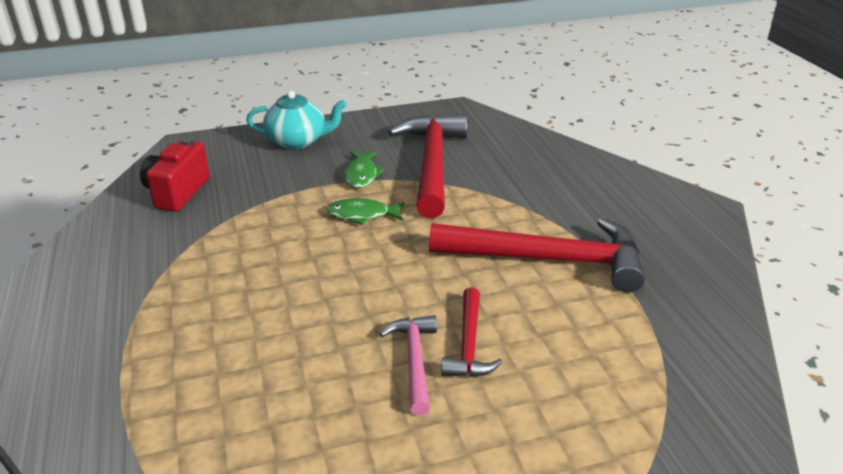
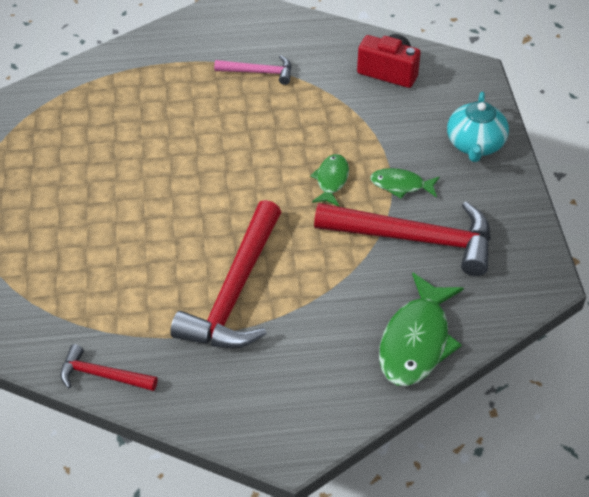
camera: 100 degrees right, 15 degrees up
pink hammer [380,315,437,415] -> pink hammer moved to [214,55,292,85]
red hammer [441,287,503,377] -> red hammer moved to [60,344,158,391]
none -> green fish [379,272,464,386]

